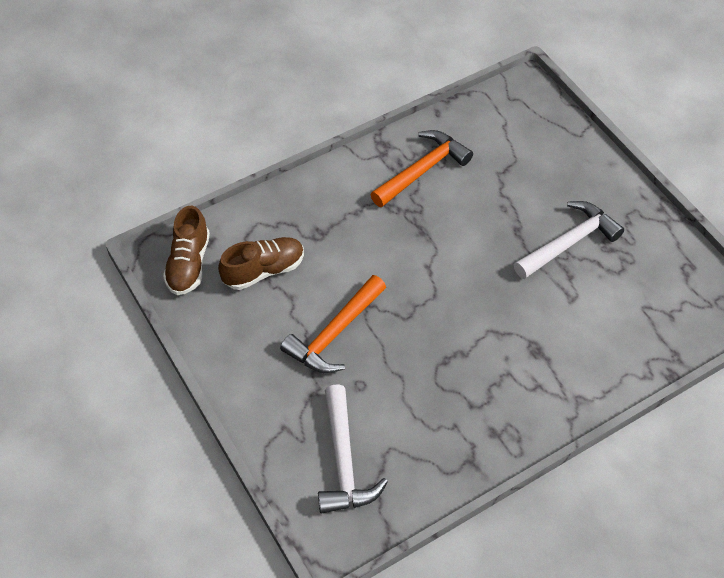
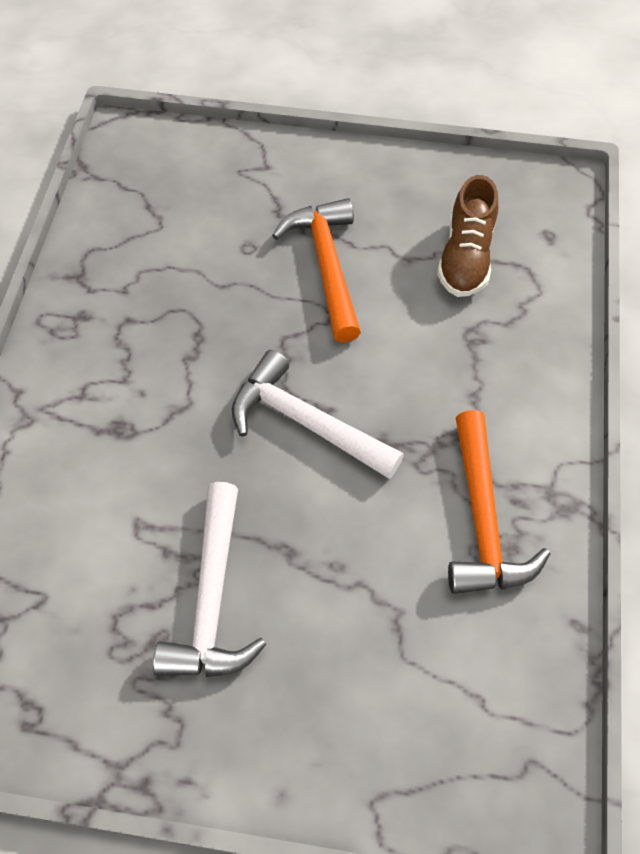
camera: 130 degrees right, 5 degrees up
brown shoe [163,205,210,295] -> none
white hammer [318,384,388,514] -> white hammer moved to [232,350,404,479]

